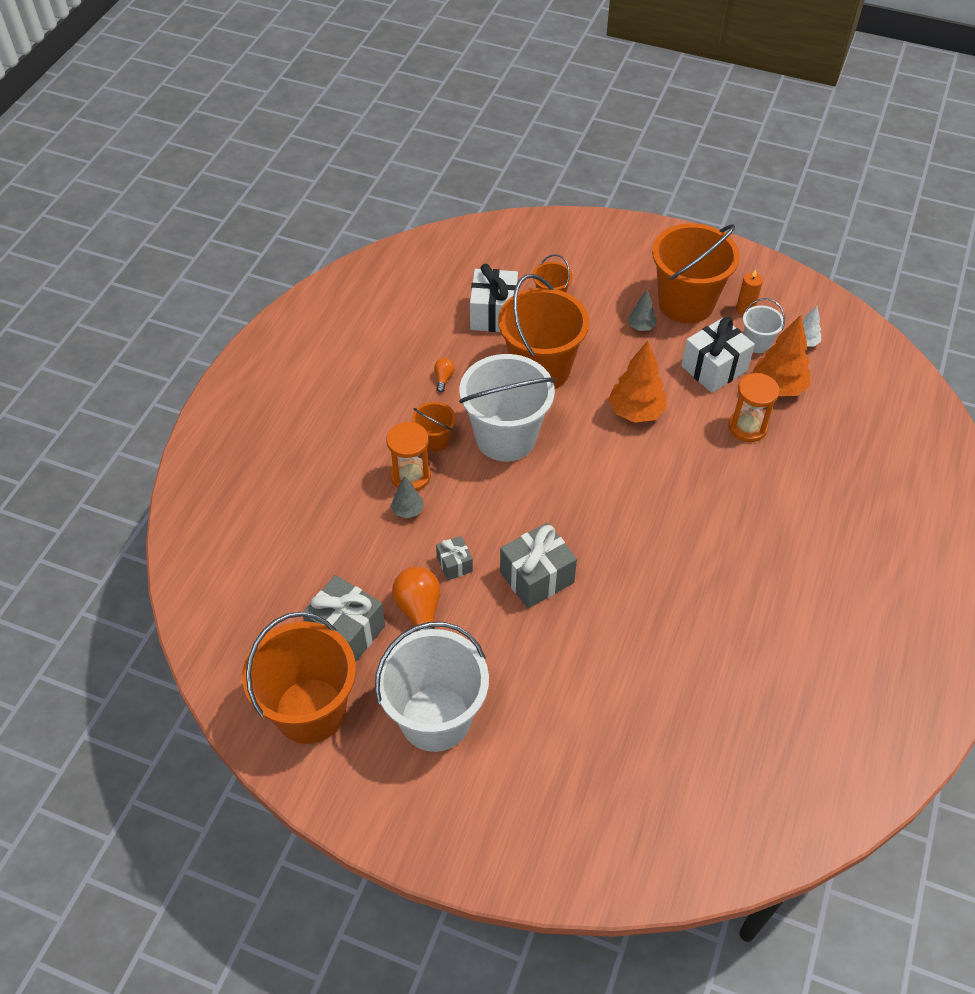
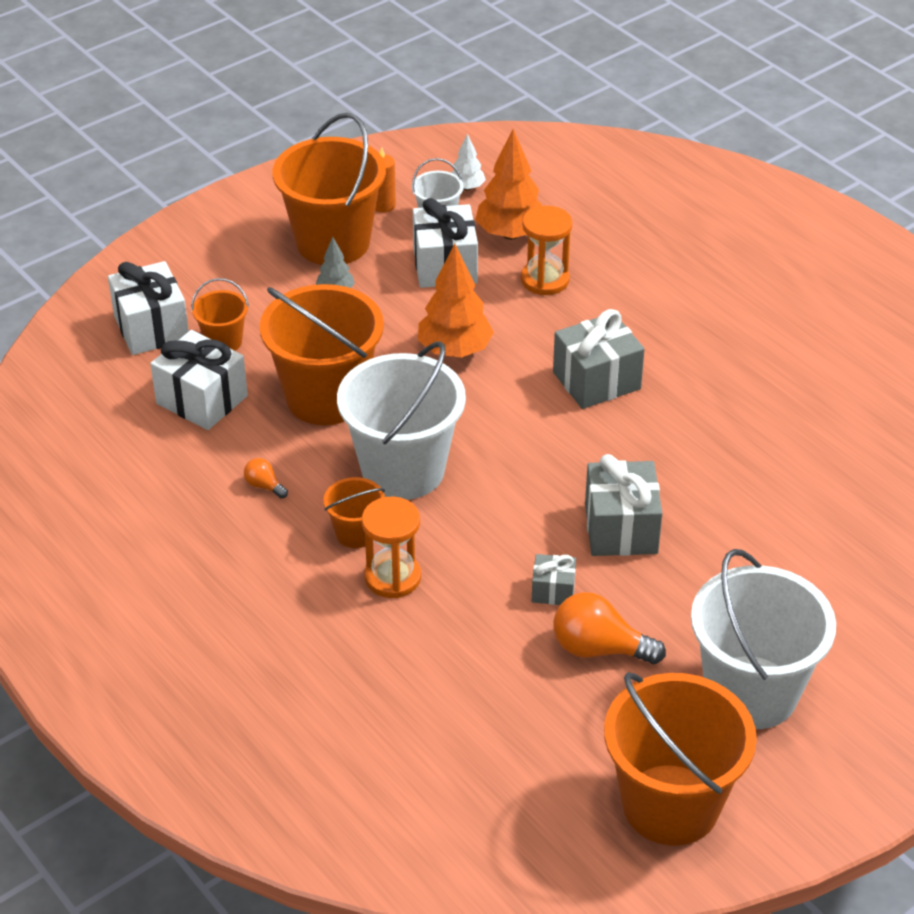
camera: 60 degrees left, 10 degrees down
grey gift [303,575,385,662] -> grey gift moved to [553,309,645,409]
grey tree [391,476,424,518] -> none
none -> white gift [108,261,189,355]

